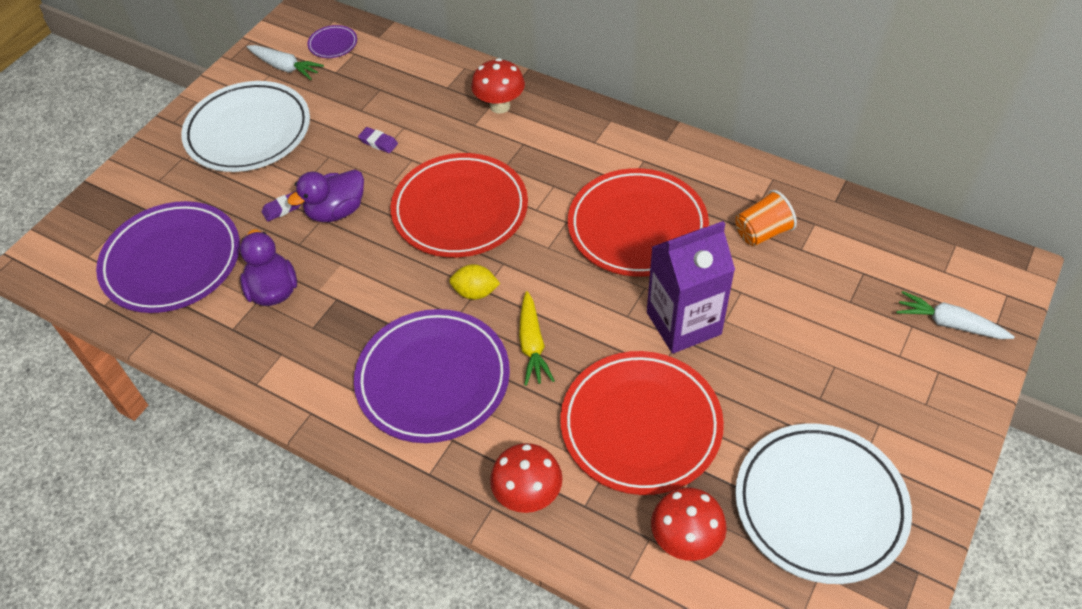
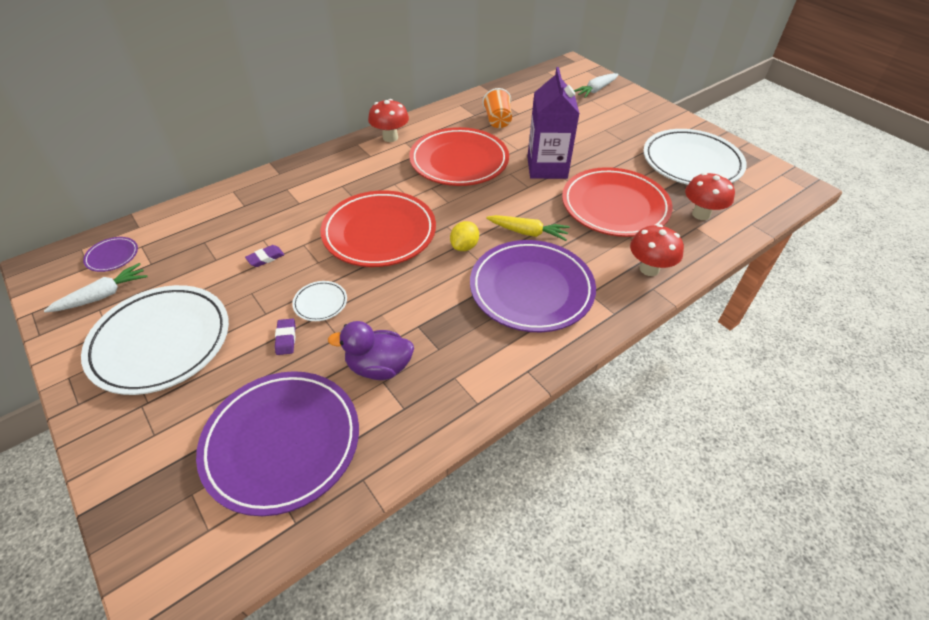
camera: 70 degrees left, 5 degrees down
purple duck [287,169,364,222] -> white plate [292,281,347,321]
red mushroom [471,58,525,114] -> red mushroom moved to [368,99,409,142]

